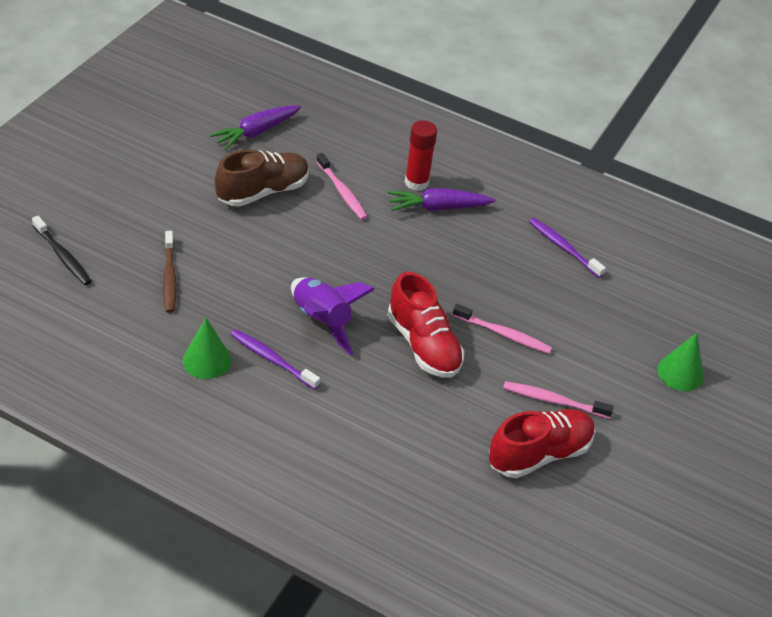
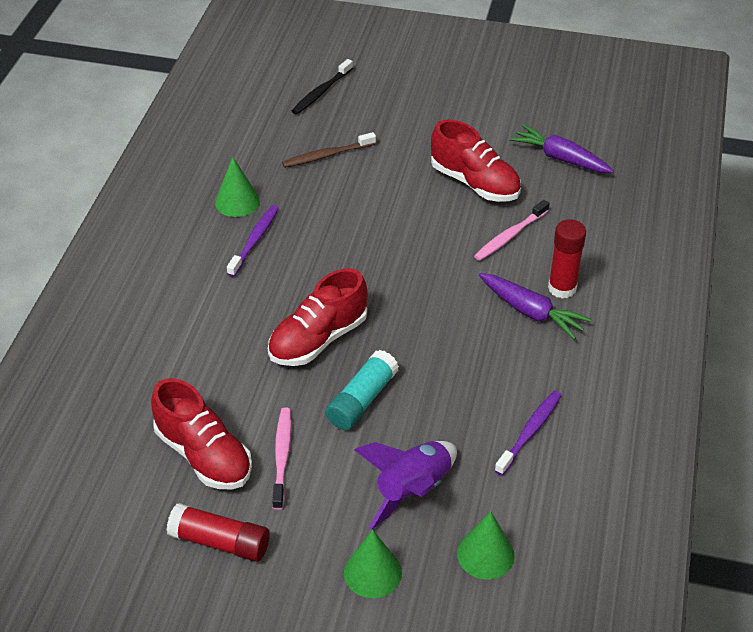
camera: 80 degrees right, 0 degrees up
brown shoe [215,150,309,207] -> red shoe [431,119,521,202]
purple rocket [291,278,375,355] -> purple rocket moved to [355,441,457,530]
purple carrot [388,188,496,211] -> purple carrot turned 150 degrees clockwise [479,273,592,340]
pink toothbrush [453,304,552,354] -> turquoise glue stick [326,350,399,430]
none -> red glue stick [167,503,270,562]
none -> green cone [457,511,515,579]

